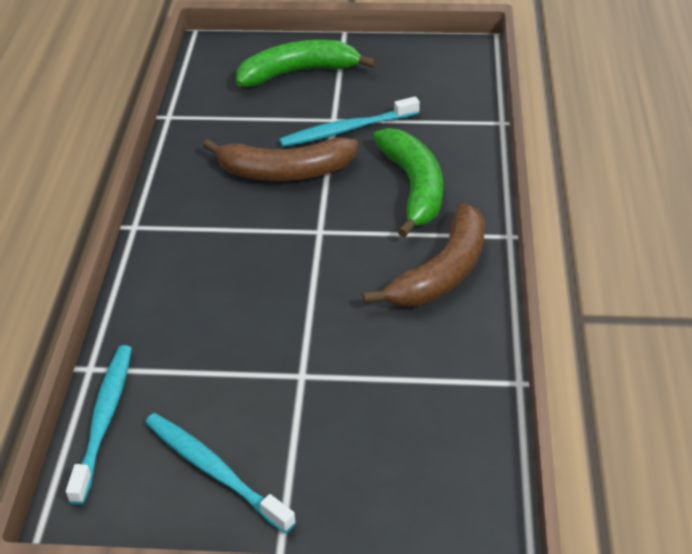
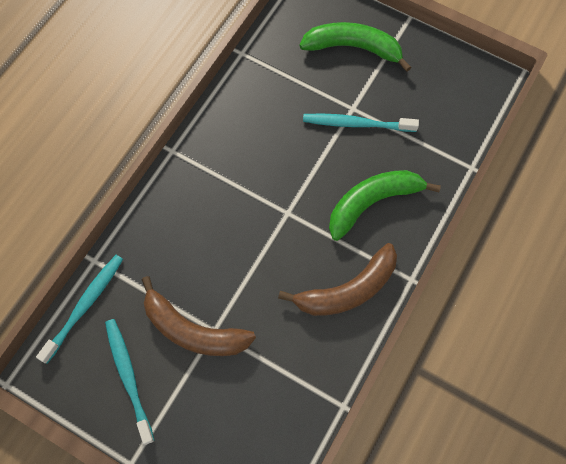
camera: 25 degrees right, 25 degrees up
brown banana [203,137,358,181] -> brown banana moved to [141,276,256,356]
green banana [373,128,443,238] -> green banana turned 135 degrees counterclockwise [329,170,441,241]

